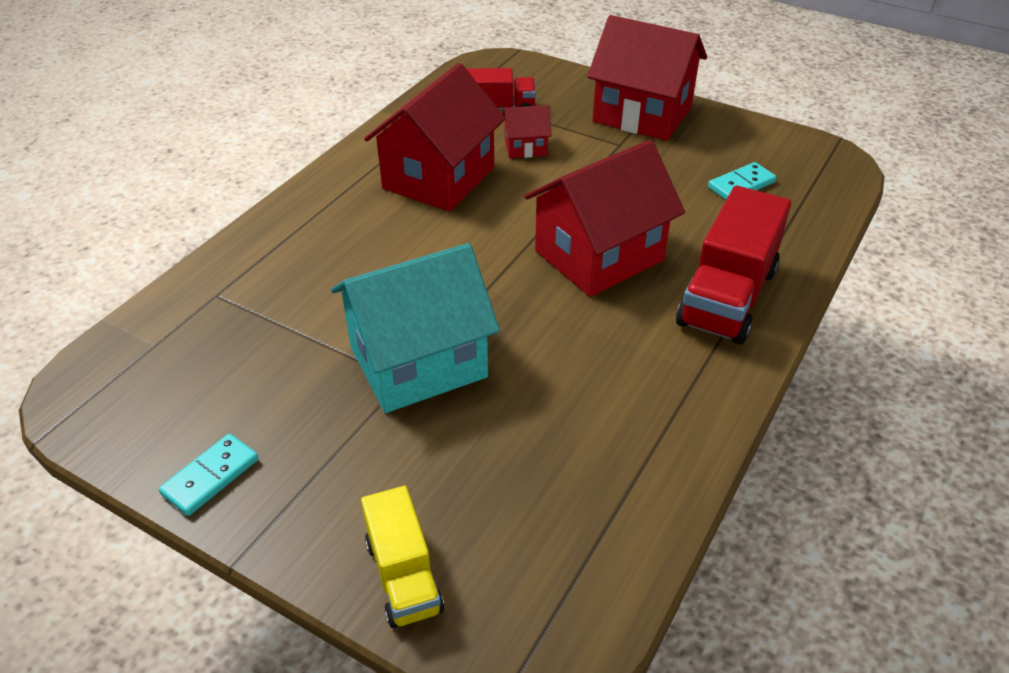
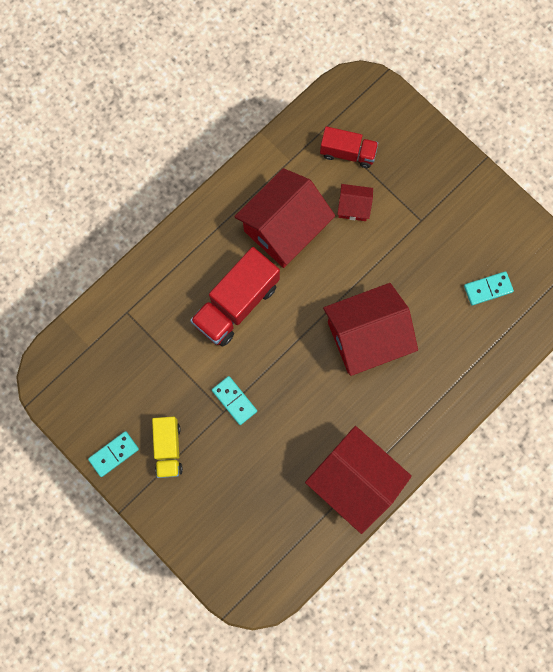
camera: 15 degrees right, 35 degrees up
turquoise house [331,243,500,413] -> turquoise domino [212,376,257,425]
yellow truck [361,486,444,628] -> yellow truck moved to [152,416,183,478]
red house [587,15,707,141] -> red house moved to [305,426,412,534]
red truck [676,186,791,345] -> red truck moved to [190,247,280,347]

